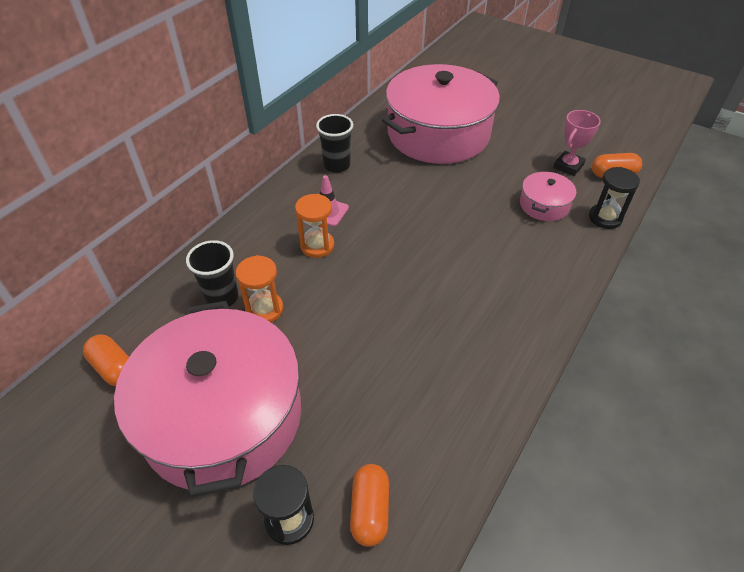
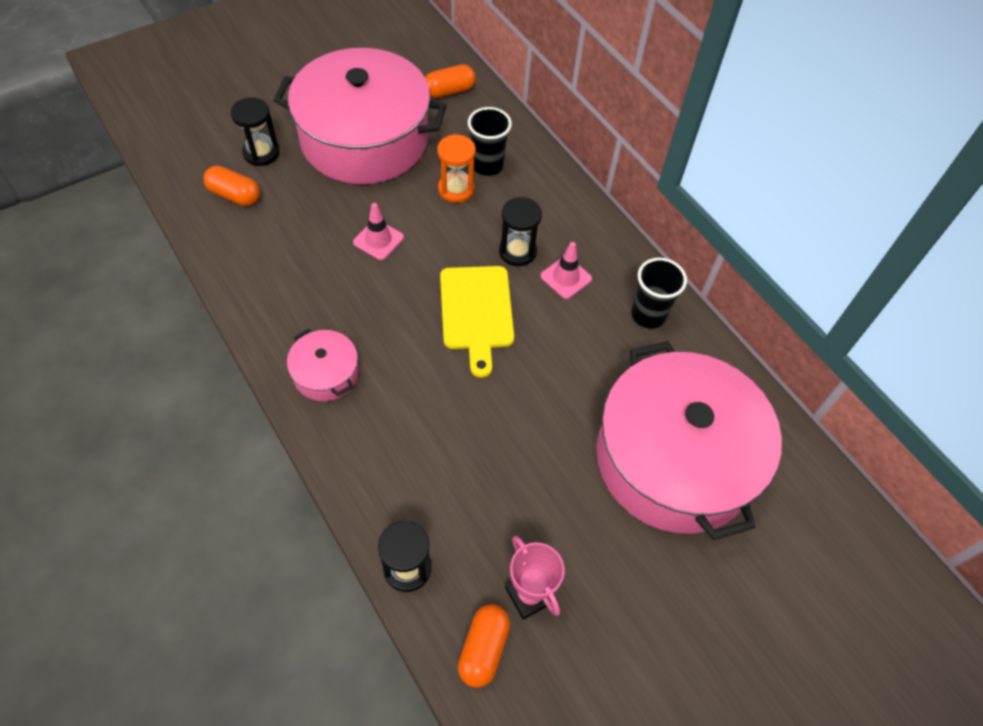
camera: 110 degrees right, 10 degrees up
orange hourglass [295,194,334,258] -> black hourglass [499,197,542,266]
pink pot [520,172,576,221] -> pink pot moved to [287,329,359,401]
none -> pink traffic cone [353,203,404,260]
none -> yellow cutting board [440,266,514,378]

